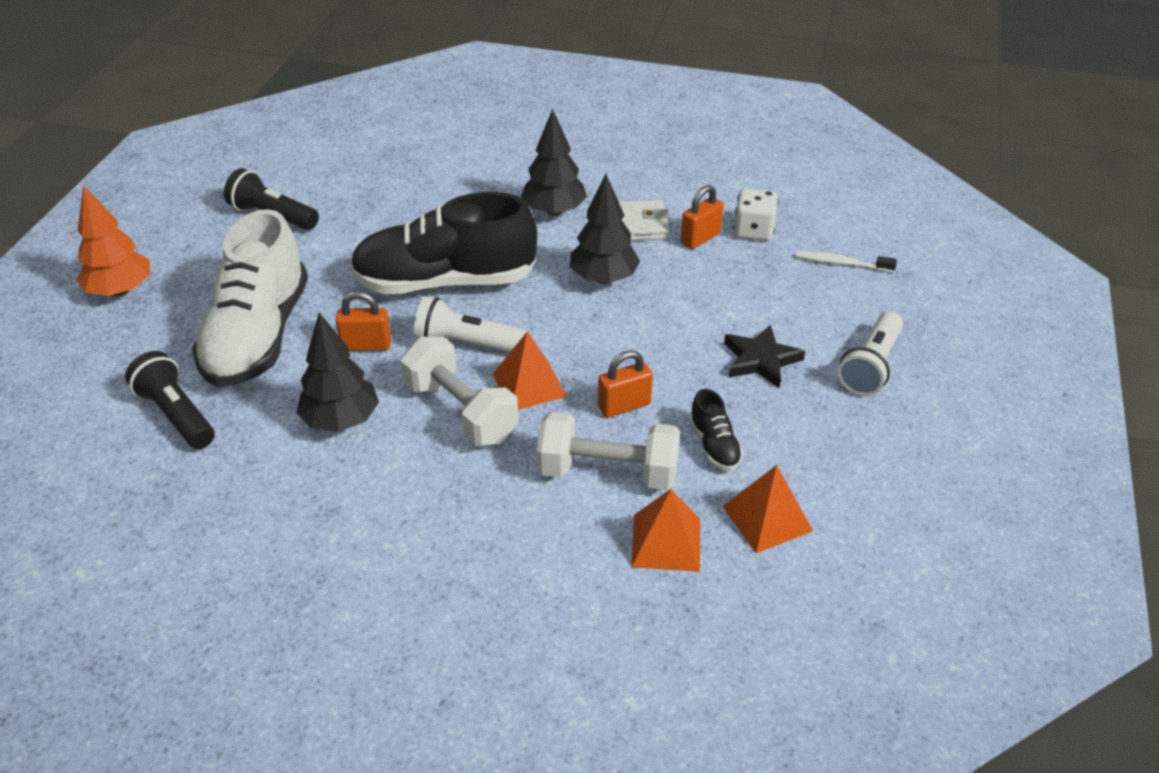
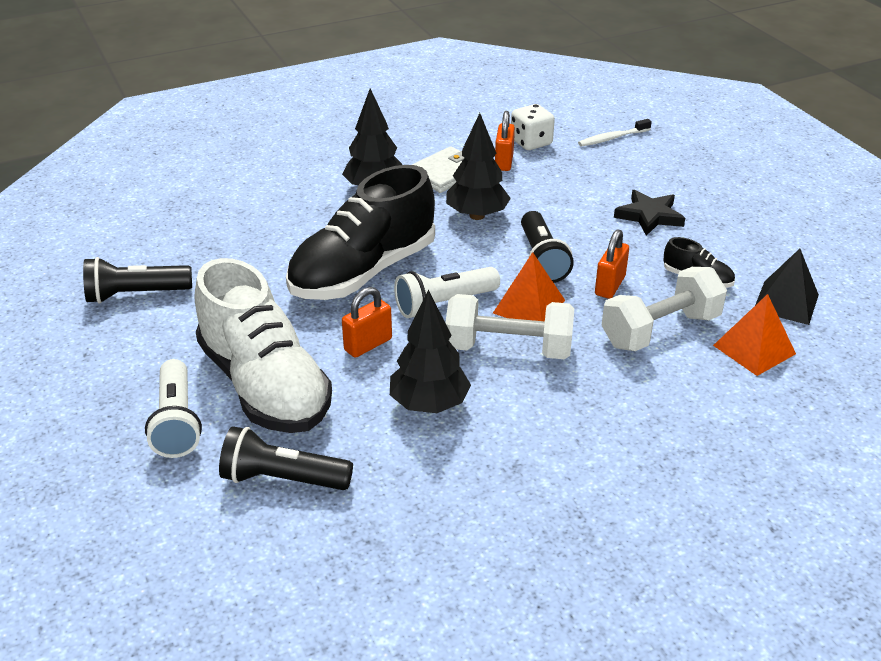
camera: 40 degrees left, 5 degrees down
orange tree [76,185,150,297] -> none
orange pyramid [722,465,813,553] -> black pyramid [755,249,819,325]
white flashlight [838,311,903,396] -> white flashlight moved to [145,359,202,458]
none -> black flashlight [521,211,574,283]

